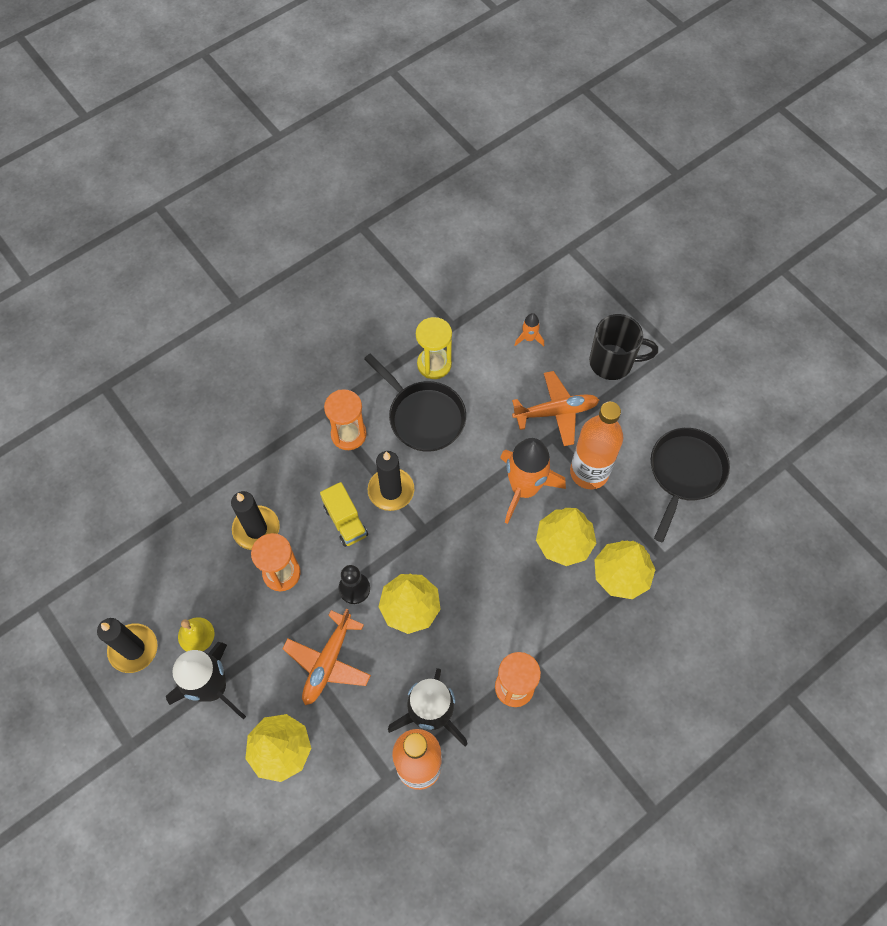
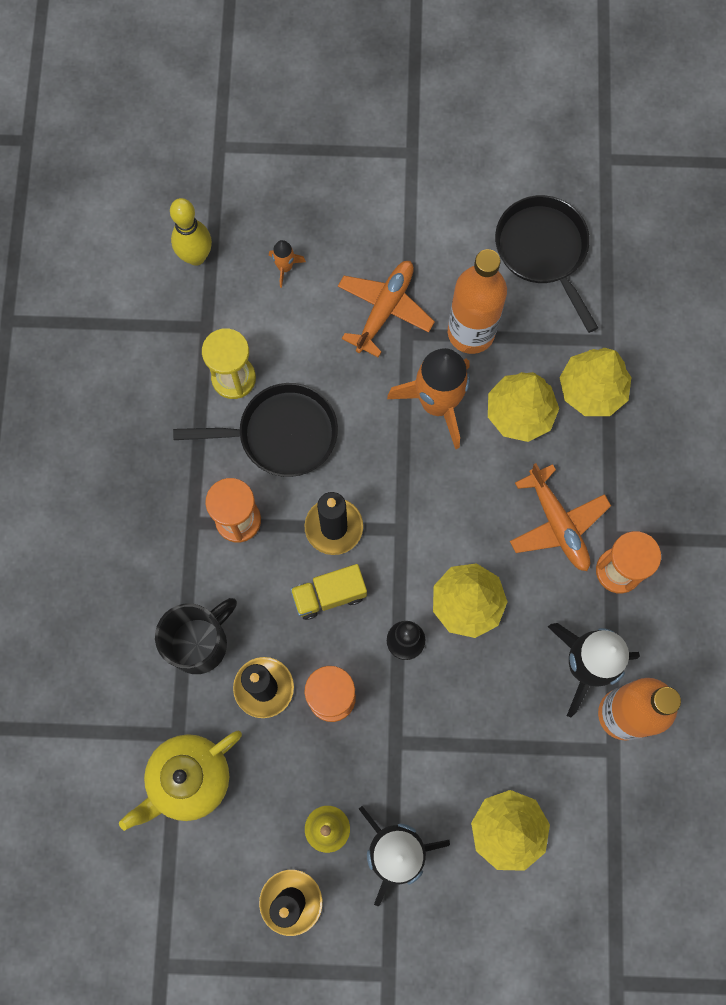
camera: 50 degrees left, 10 degrees up
orange plane [282,608,371,705] -> orange plane moved to [510,463,611,571]
yellow truck [320,482,368,547] -> yellow truck turned 150 degrees clockwise [290,564,367,620]
black mug [589,314,658,380] -> black mug moved to [155,598,237,674]
none -> yellow teapot [119,730,242,831]
none -> yellow bowling pin [170,198,212,266]

